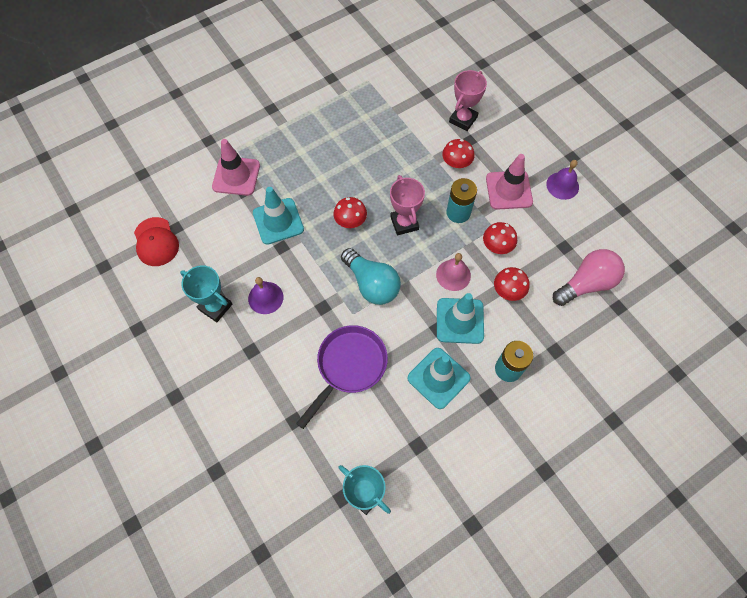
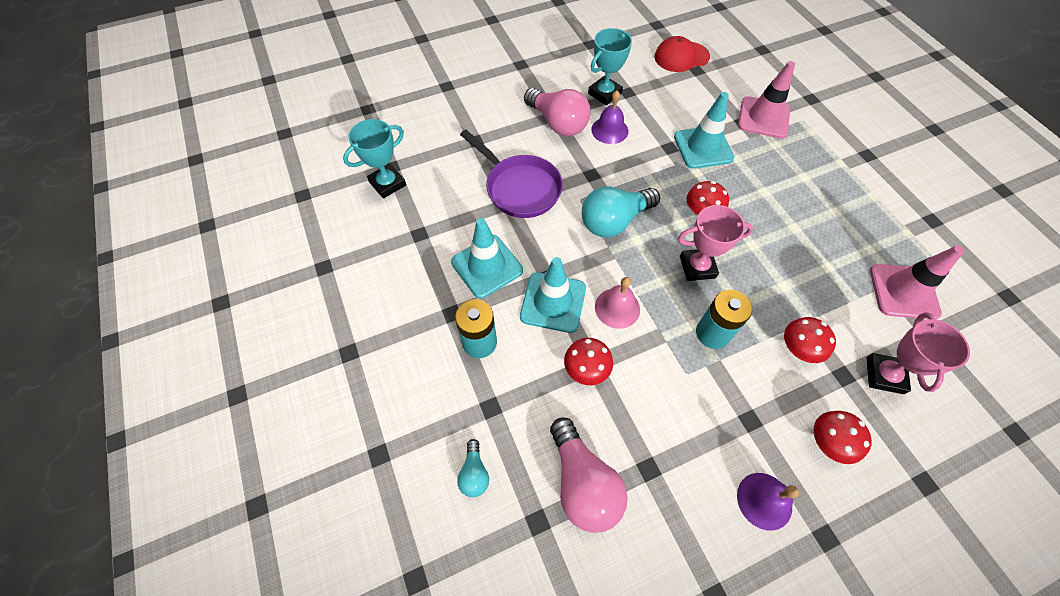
camera: 100 degrees right, 5 degrees down
pink trophy [449,70,487,131] -> pink trophy turned 60 degrees clockwise [867,312,970,394]
red mushroom [483,222,517,254] -> red mushroom moved to [814,411,872,464]
pink traffic cone [486,154,533,210] -> pink traffic cone moved to [870,246,964,319]
none -> turquoise light bulb [457,439,489,497]
none -> pink light bulb [524,88,591,136]

